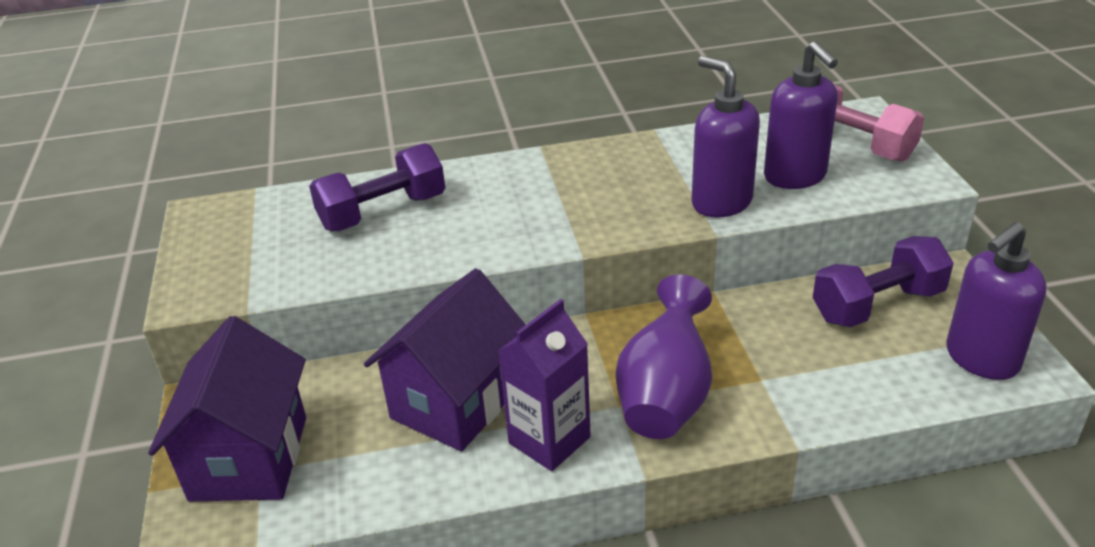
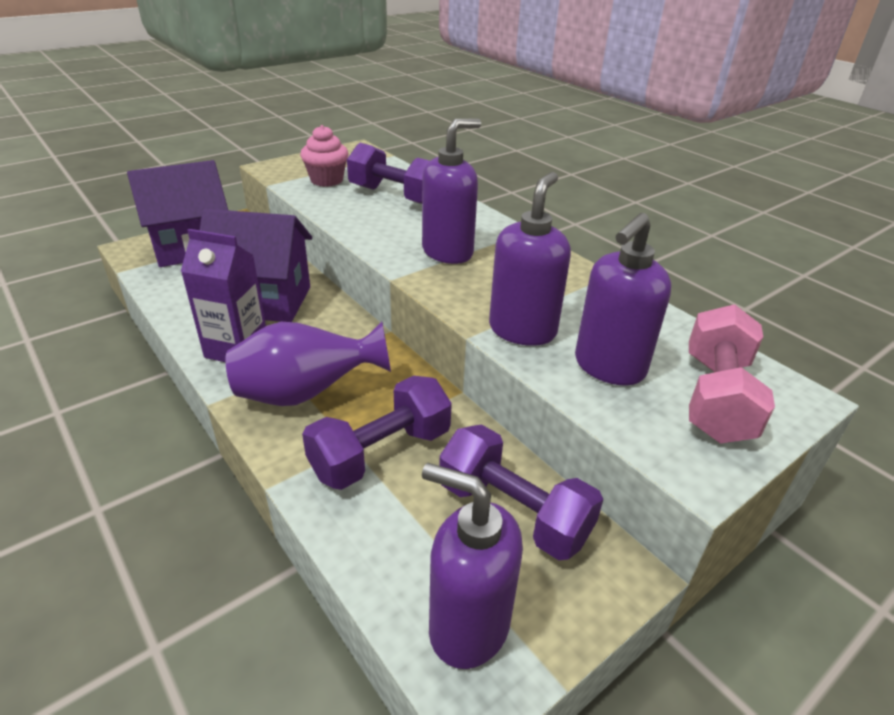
camera: 60 degrees right, 0 degrees up
none -> pink cupcake [300,125,348,187]
none -> purple dumbbell [302,376,452,490]
none -> purple soap dispenser [422,118,481,264]

